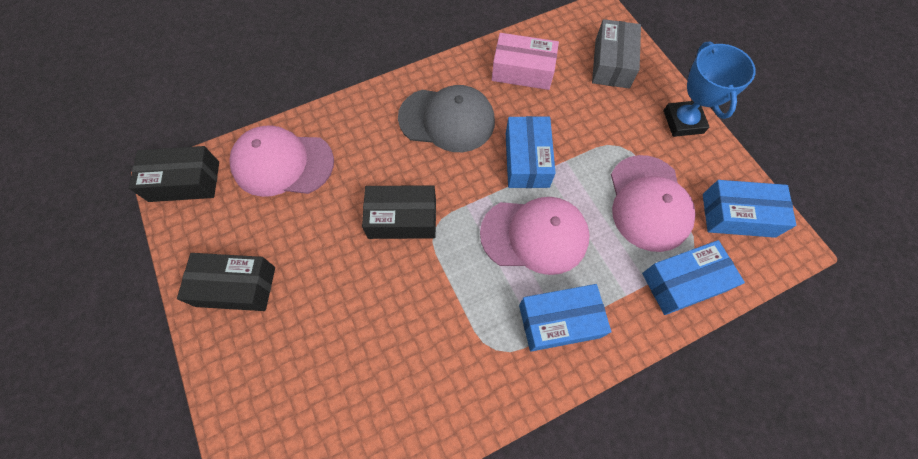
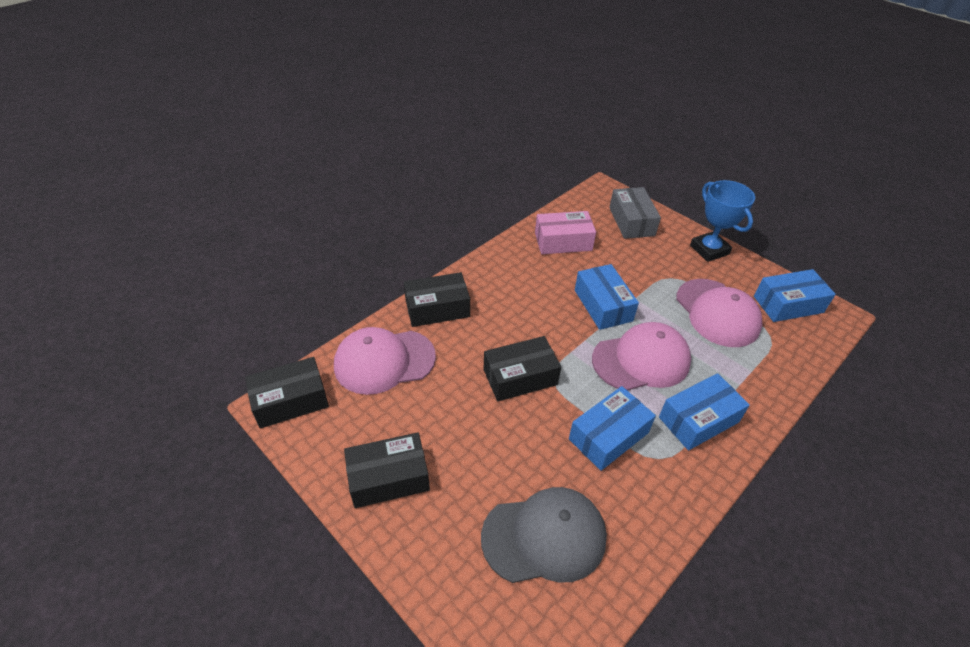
camera: 20 degrees left, 20 degrees down
grey cap [398,85,495,152] -> grey cap moved to [481,487,607,583]
blue box [642,240,745,315] -> blue box moved to [569,386,656,471]
none -> black box [404,272,470,327]

